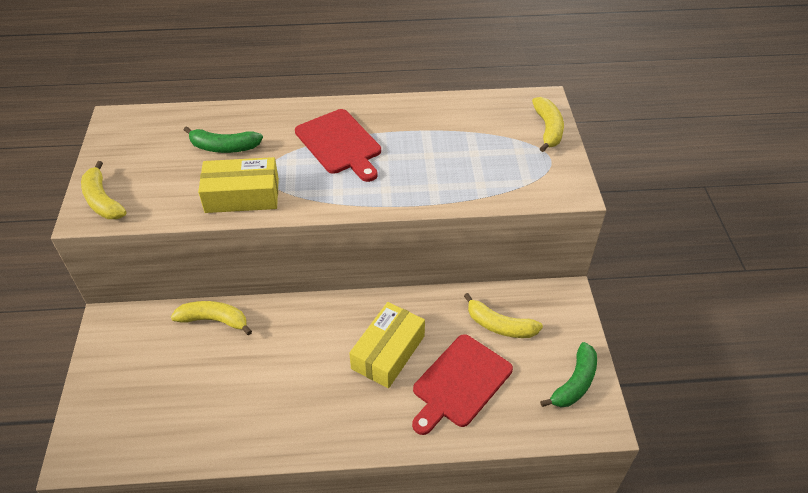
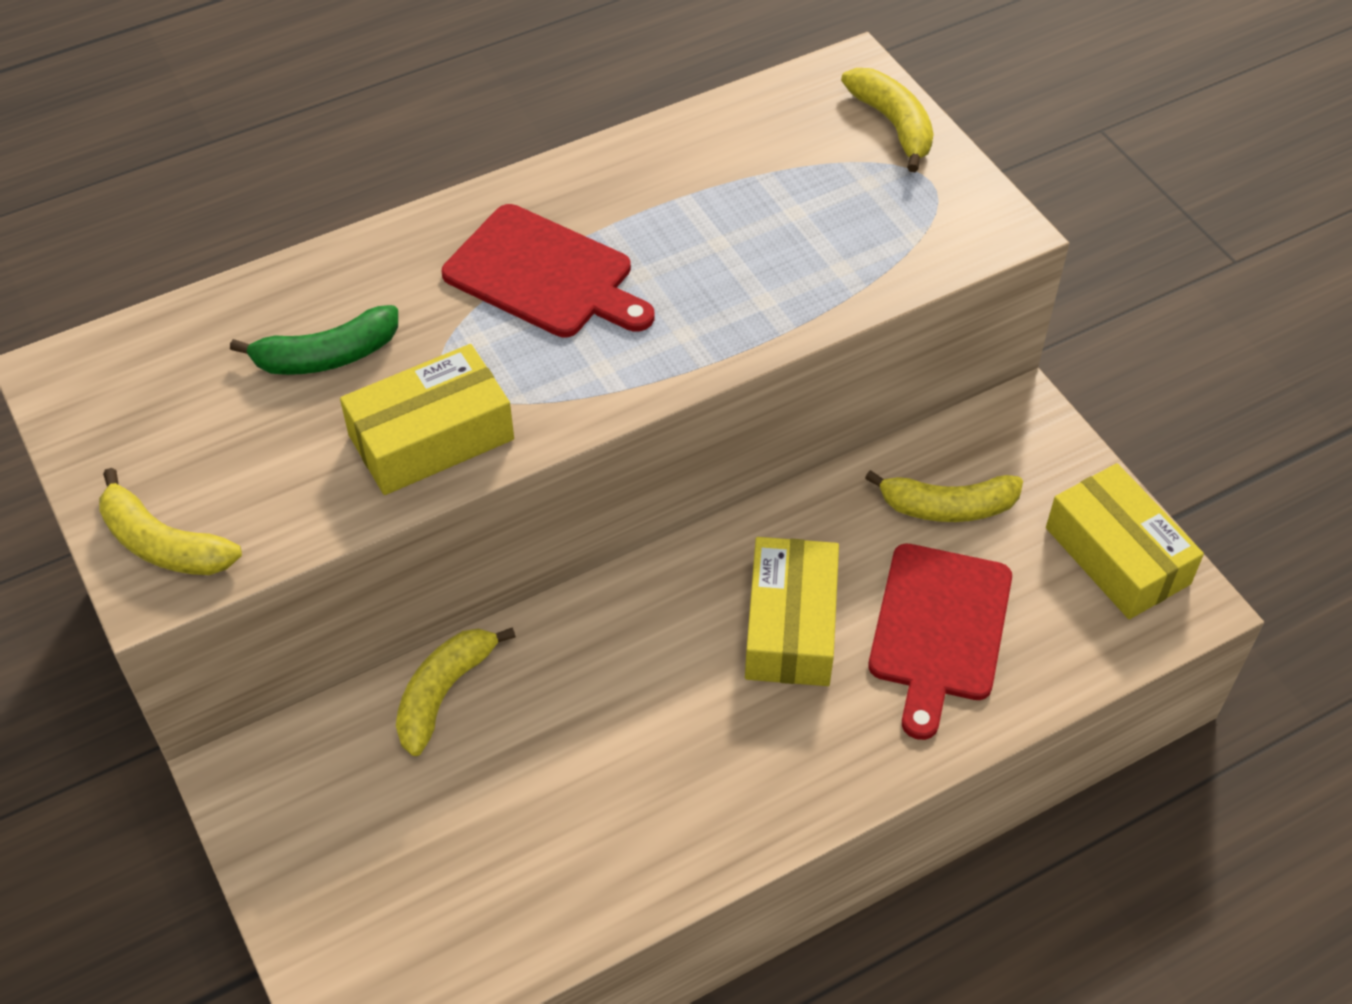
camera: 25 degrees left, 5 degrees up
yellow banana [171,301,252,335] -> yellow banana turned 45 degrees counterclockwise [396,627,516,756]
green banana [540,342,597,407] -> yellow box [1046,463,1204,619]

